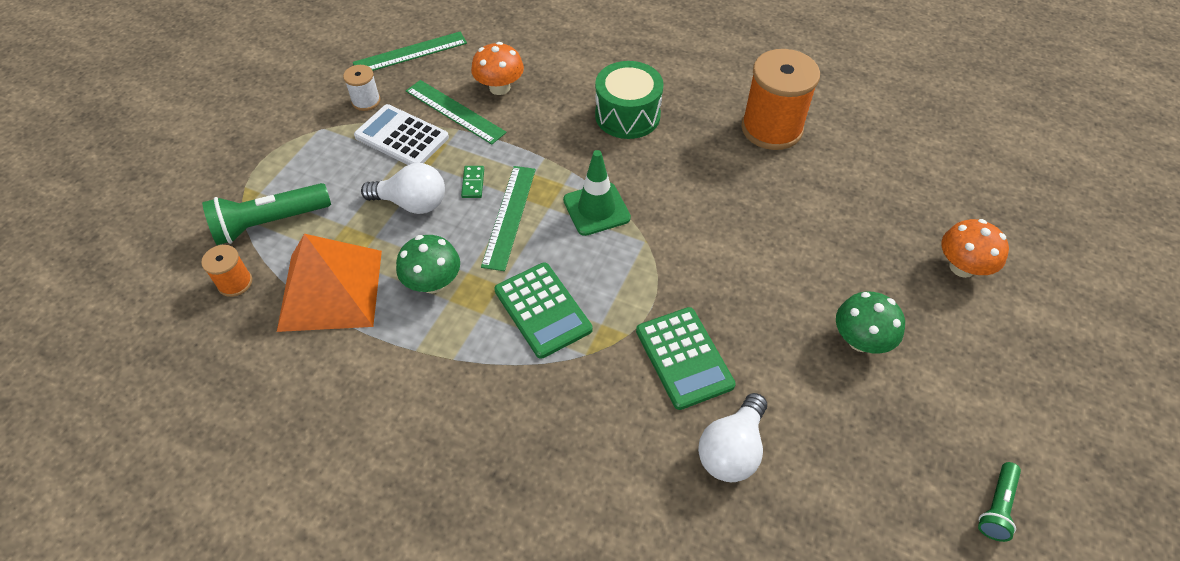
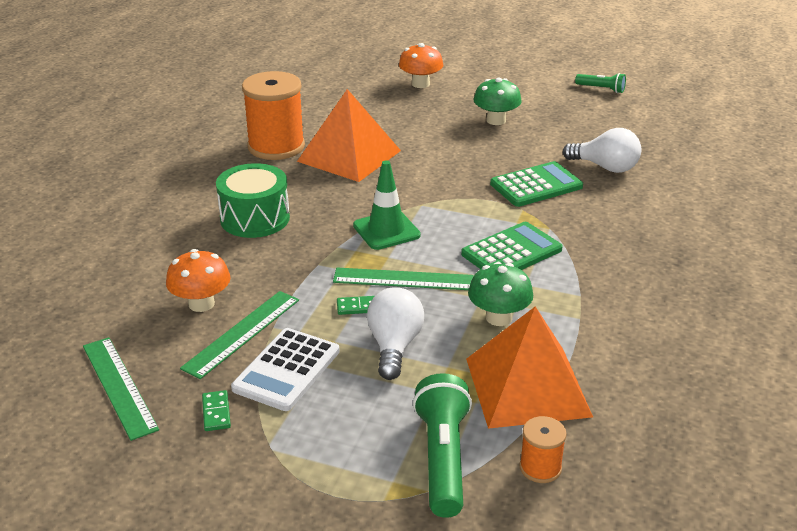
camera: 95 degrees left, 20 degrees down
green flashlight [202,183,331,245] -> green flashlight turned 150 degrees counterclockwise [413,373,472,518]
white spool [343,65,380,111] -> green domino [202,390,231,431]
none -> orange pyramid [297,89,401,182]

